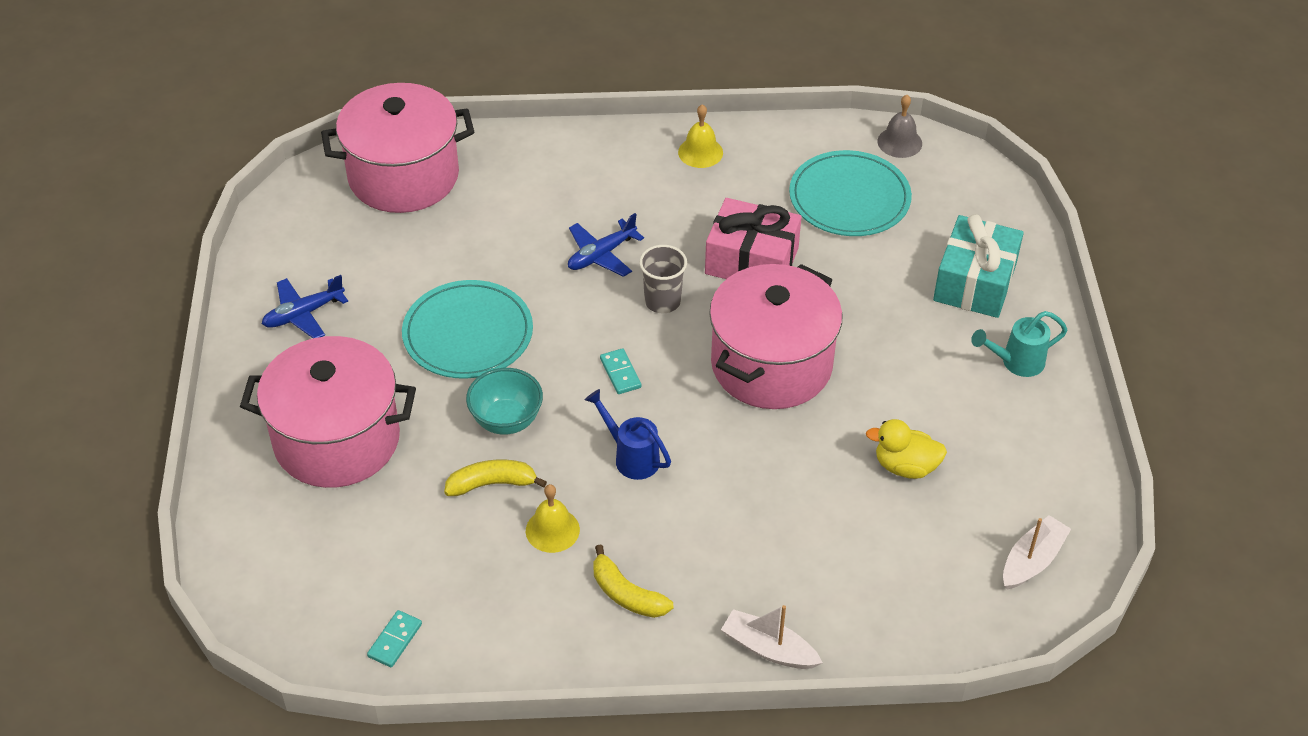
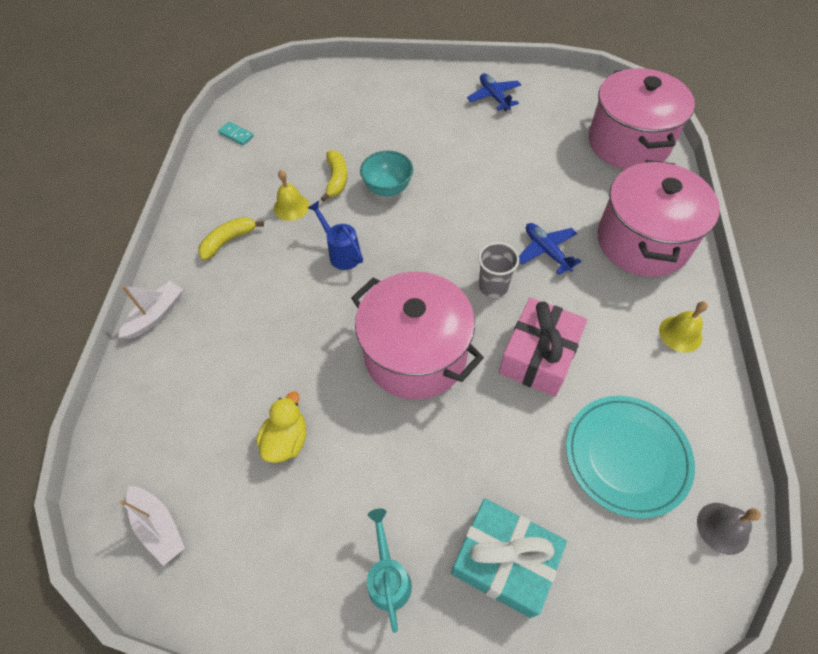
camera: 100 degrees right, 10 degrees up
pink pot [240,336,416,488] -> pink pot moved to [597,160,720,277]
turquoise plate [402,280,533,379] -> none
blue watering can [585,389,671,480] -> blue watering can turned 90 degrees counterclockwise [308,201,363,270]
turquoise domino [600,348,642,394] -> none

